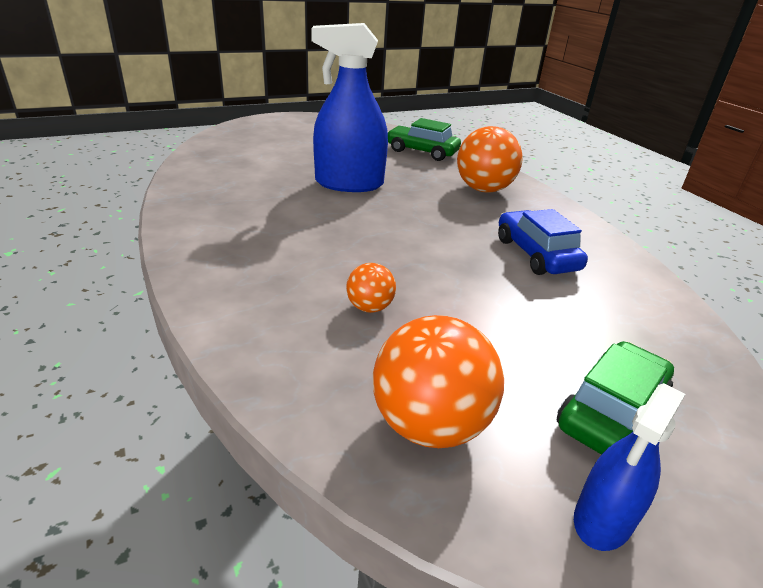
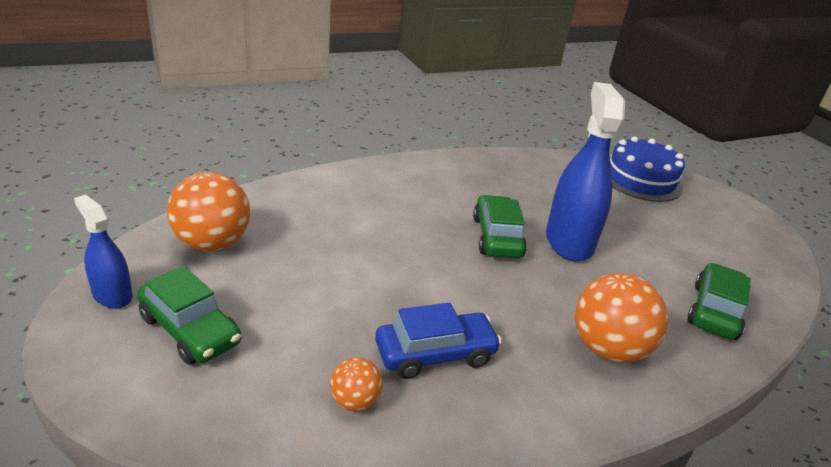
camera: 90 degrees right, 0 degrees up
orange ball [346,263,396,313] -> orange ball moved to [330,357,383,411]
none -> green car [473,195,527,258]
none -> blue cake [610,136,685,202]

